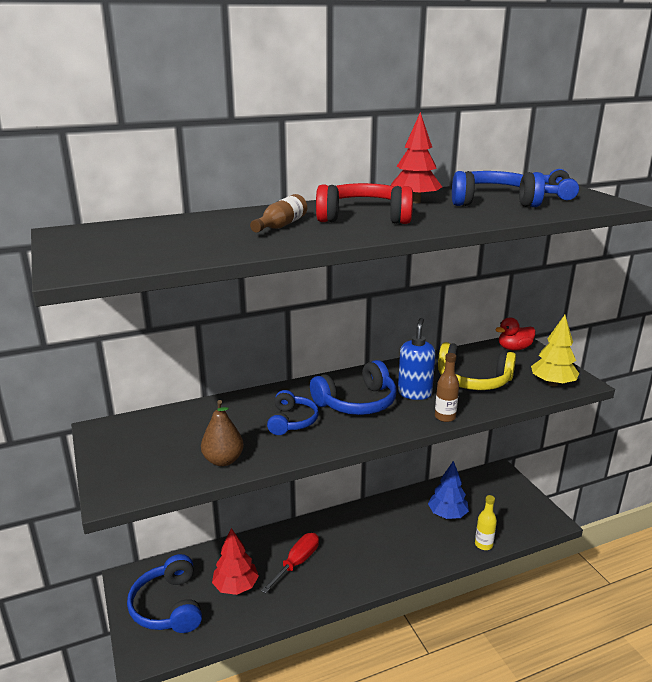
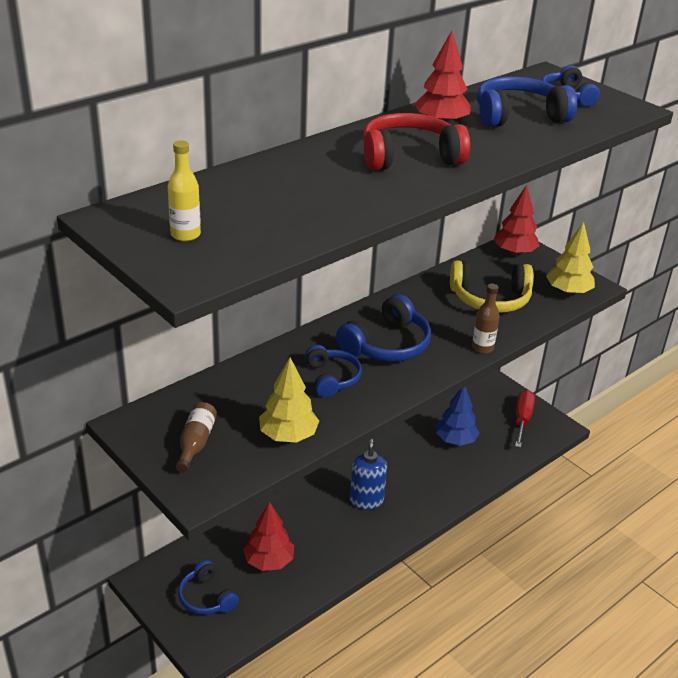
camera: 20 degrees left, 10 degrees up
blue headphones [127,554,202,633] -> blue headphones [178,560,239,615], size x0.65
brown pear [201,400,244,466] -> yellow tree [259,358,319,443]
brown bottle [250,194,307,233] -> brown bottle moved to [176,402,217,473]
red screwdriver [261,533,319,594] -> red screwdriver moved to [515,390,535,448]
blue soap dispenser [398,318,436,400] -> blue soap dispenser moved to [350,439,387,510]
yellow bottle [475,495,497,550] -> yellow bottle moved to [168,140,201,241]
red duck [495,317,536,350] -> red tree [494,185,540,255]

